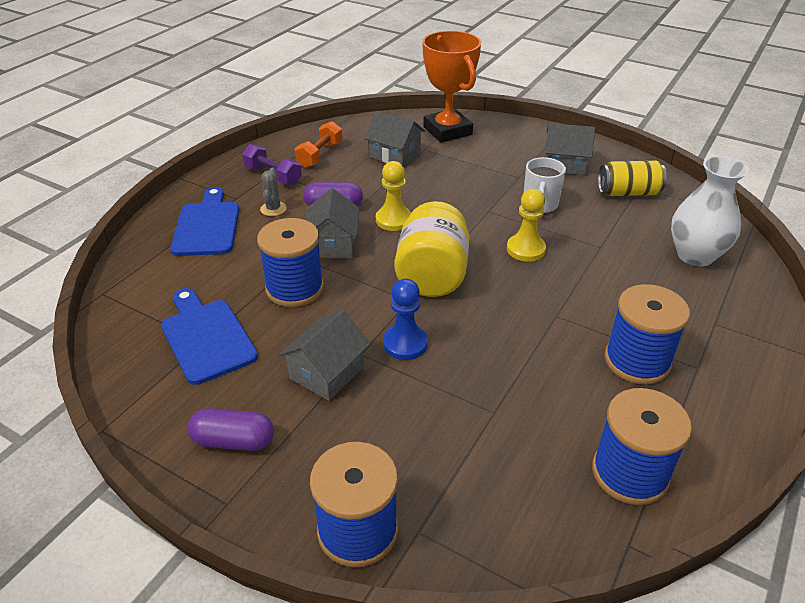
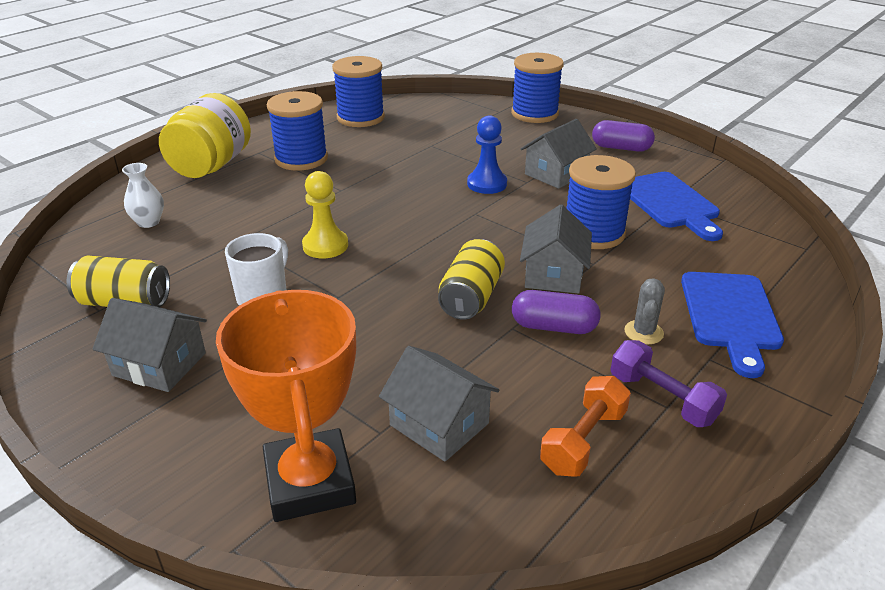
camera: 170 degrees left, 5 degrees down
yellow pawn [376,161,411,231] -> yellow can [438,239,505,320]
yellow jar [394,201,469,297] -> yellow jar moved to [159,93,251,178]
white vase [671,156,749,267] -> white vase [122,163,164,228], size x0.53

